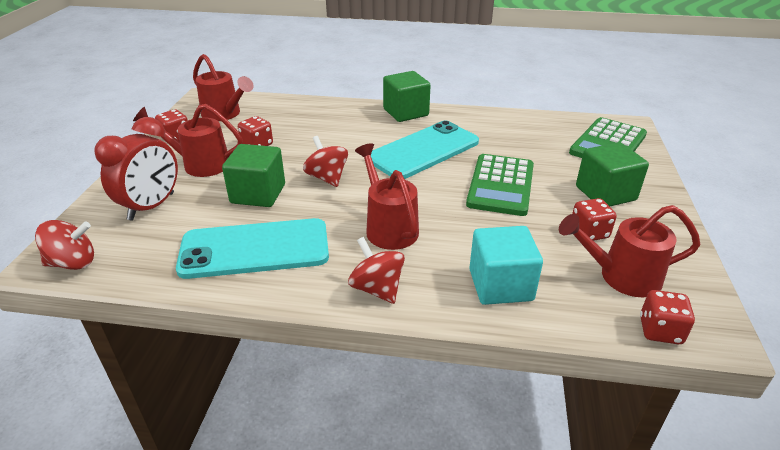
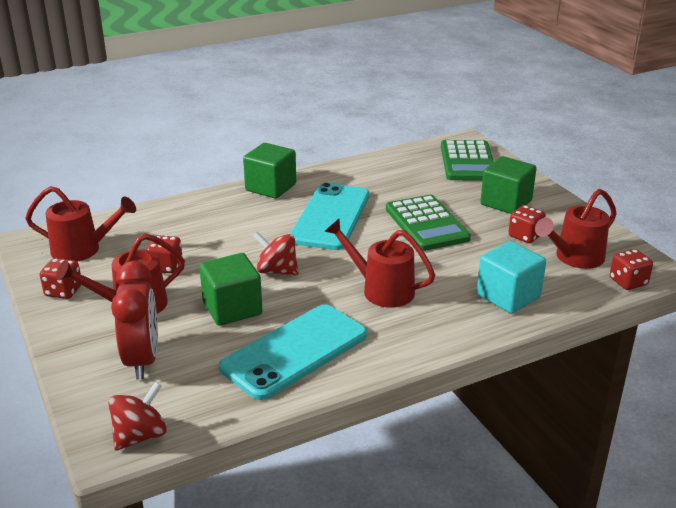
camera: 35 degrees left, 5 degrees down
red spinning top [348,237,405,304] -> none

